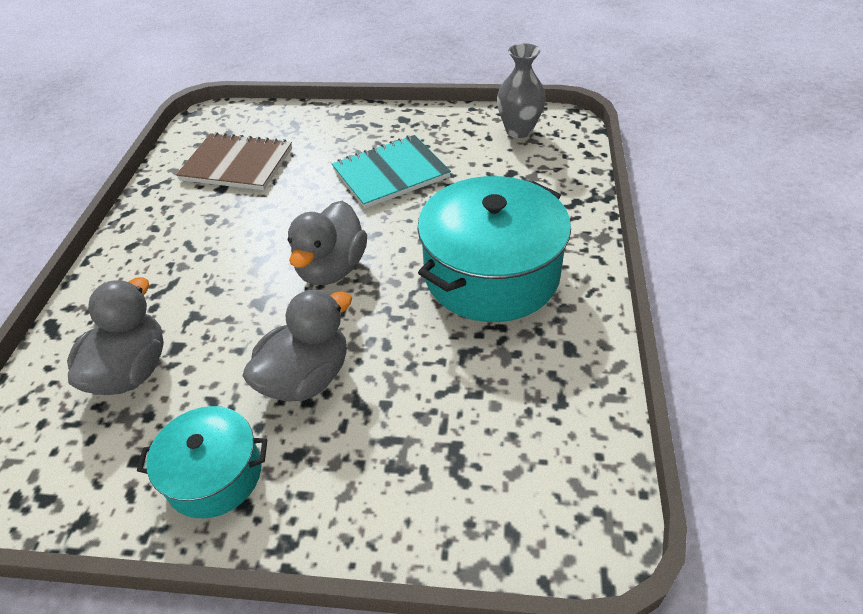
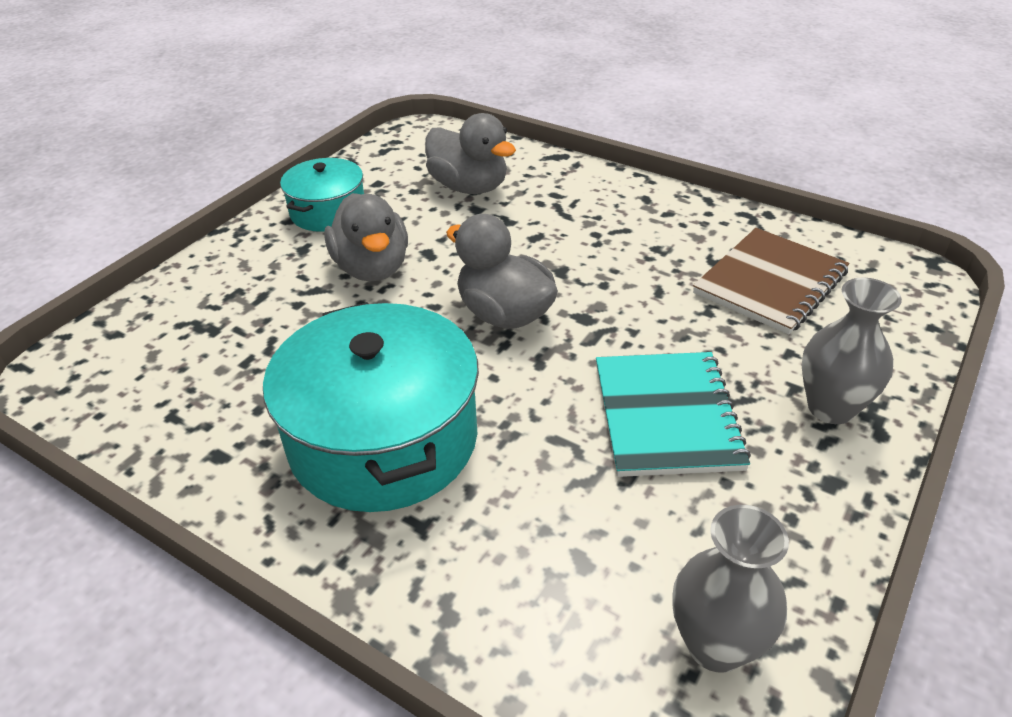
camera: 115 degrees right, 5 degrees down
none -> grey vase [802,278,902,424]

